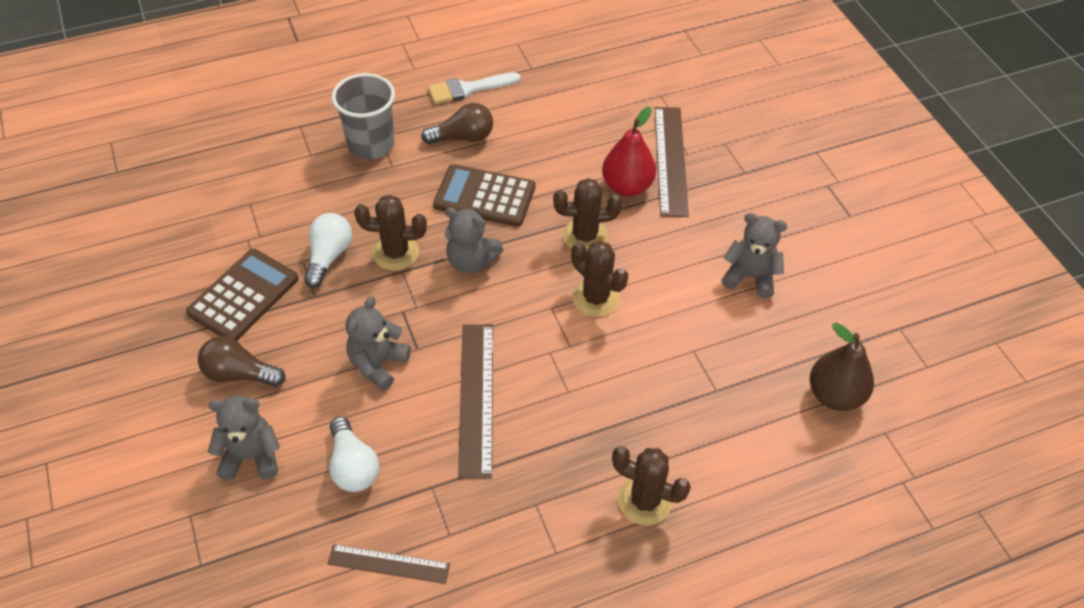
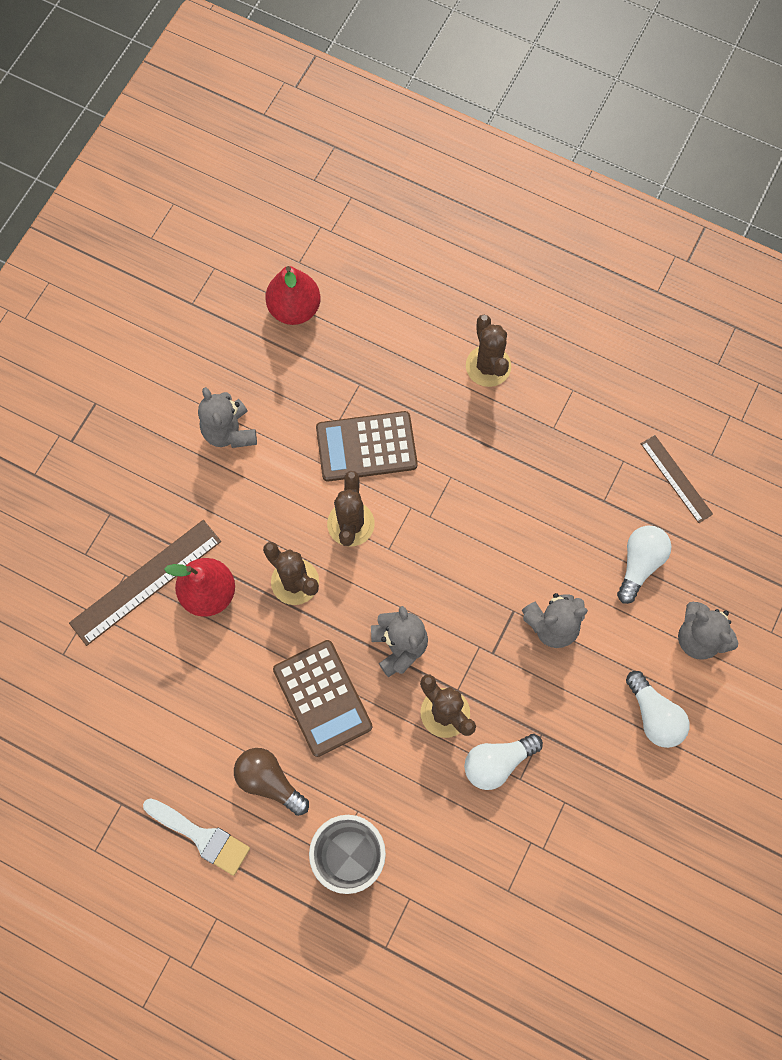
camera: 130 degrees left, 20 degrees up
brown calculator [186,249,299,341] -> brown calculator moved to [316,411,418,482]
brown light bulb [198,336,285,387] -> white light bulb [626,671,689,748]
brown ruler [458,324,493,479] -> none
brown pear [810,323,874,411] -> red pear [265,266,321,325]

